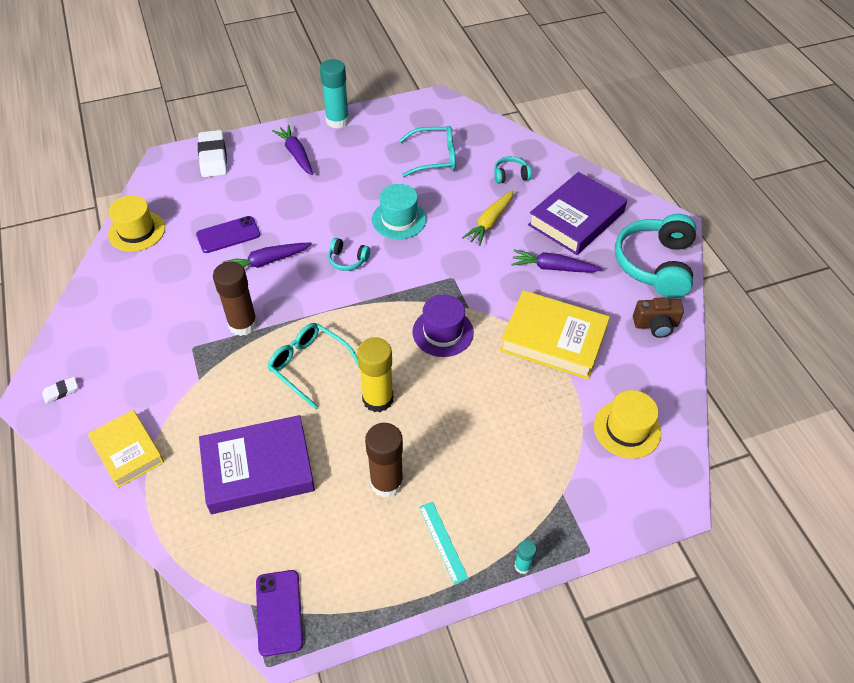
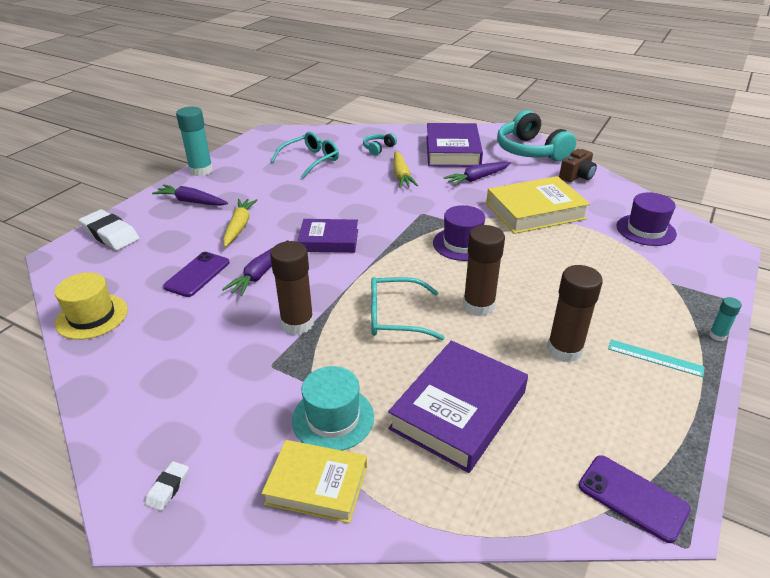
camera: 40 degrees left, 15 degrees down
turquoise headphones [328,238,370,271] -> purple book [297,219,358,253]
yellow glue stick [357,337,393,412] -> brown glue stick [463,225,505,316]
turquoise hat [372,184,427,239] -> turquoise hat moved to [292,366,374,451]
yellow hat [594,390,661,459] -> purple hat [616,193,677,246]
none -> yellow carrot [223,199,257,247]

